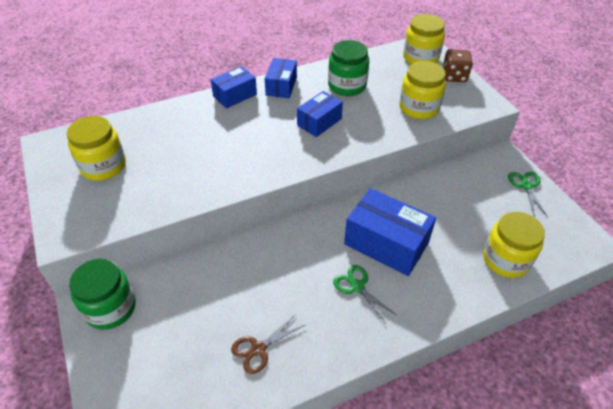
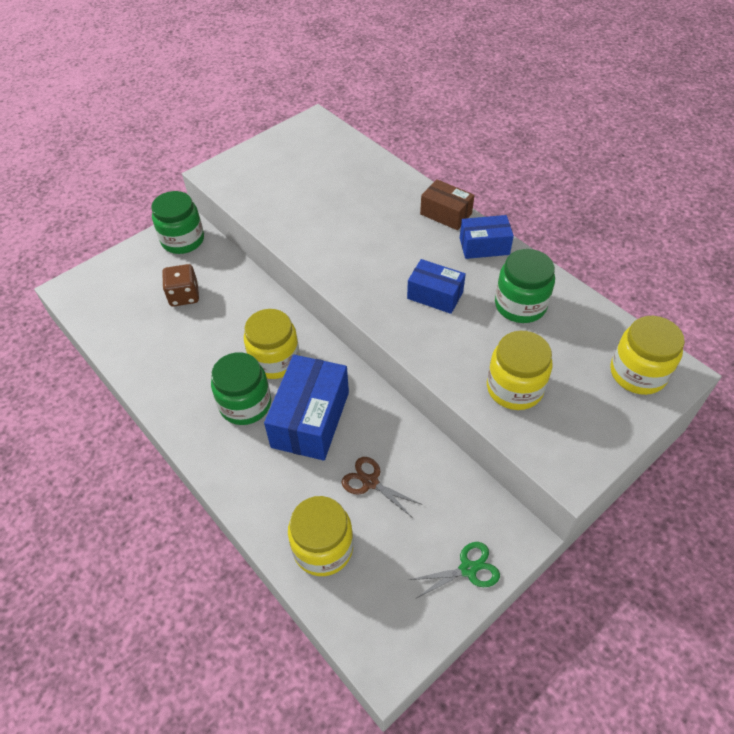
camera: 75 degrees right, 5 degrees up
yellow jar [67,116,126,181] -> yellow jar moved to [244,309,300,379]
blue box [211,66,257,108] -> brown box [420,179,474,230]
brown scissors [231,314,305,374] -> brown scissors moved to [341,457,421,518]
green scissors [333,265,398,323] -> green jar [211,352,271,425]
brown dice [442,49,473,82] -> brown dice moved to [162,264,199,307]

